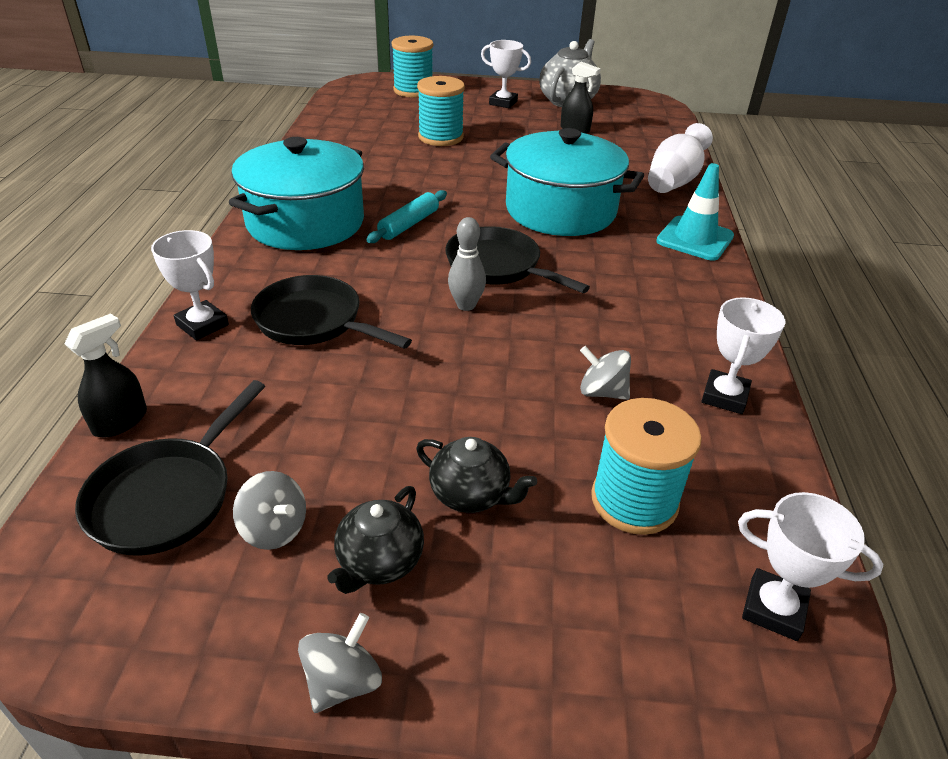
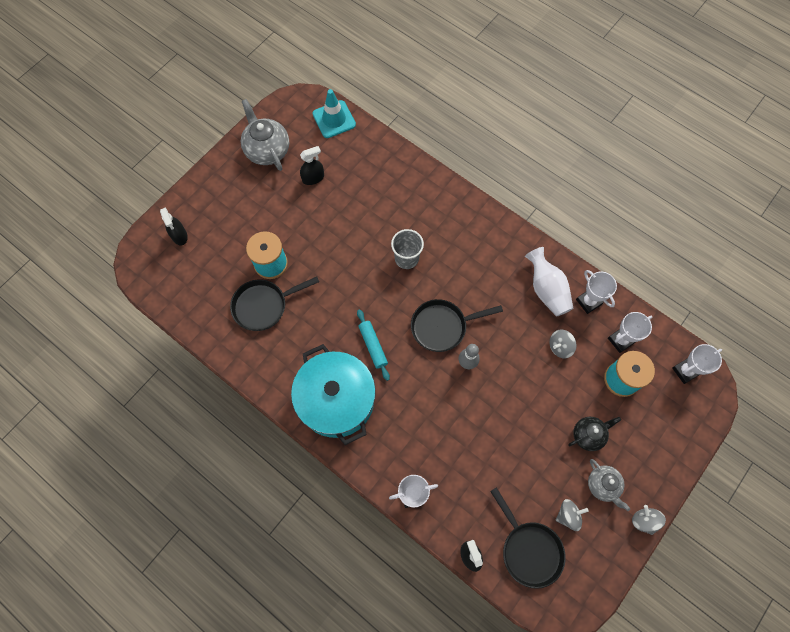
camera: 55 degrees left, 30 degrees up
black pan [251,275,412,349] -> black pan moved to [230,276,319,331]
black teapot [327,486,424,594] -> grey teapot [588,459,630,511]
turquoise spool [392,36,433,98] -> black spray bottle [160,207,188,246]
white trophy [481,40,531,108] -> white trophy moved to [608,312,652,353]
turquoise pot [490,128,644,236] -> grey cup [391,229,424,269]
white vase [648,123,713,193] -> white vase moved to [525,247,573,317]
turquoise traffic cone [656,163,734,261] -> turquoise traffic cone moved to [313,89,356,138]

